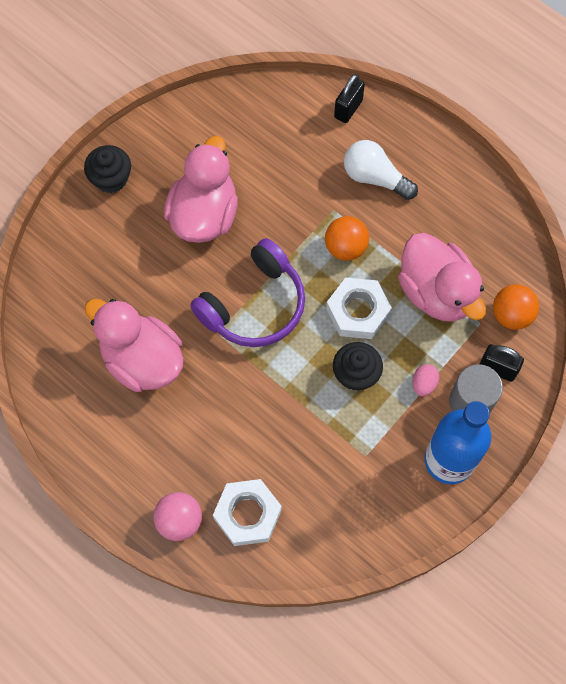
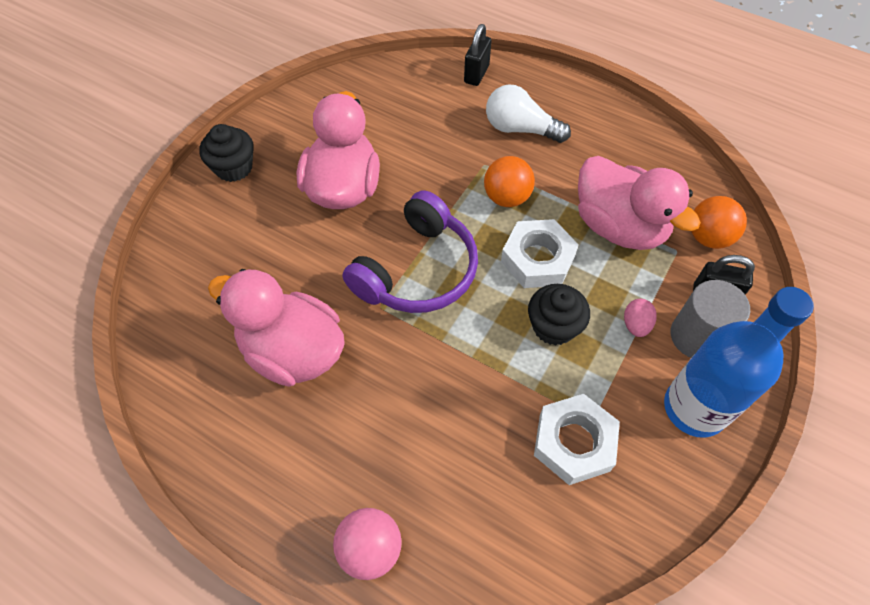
camera: 10 degrees left, 10 degrees down
white nut [213,479,282,546] -> white nut moved to [534,394,620,485]

